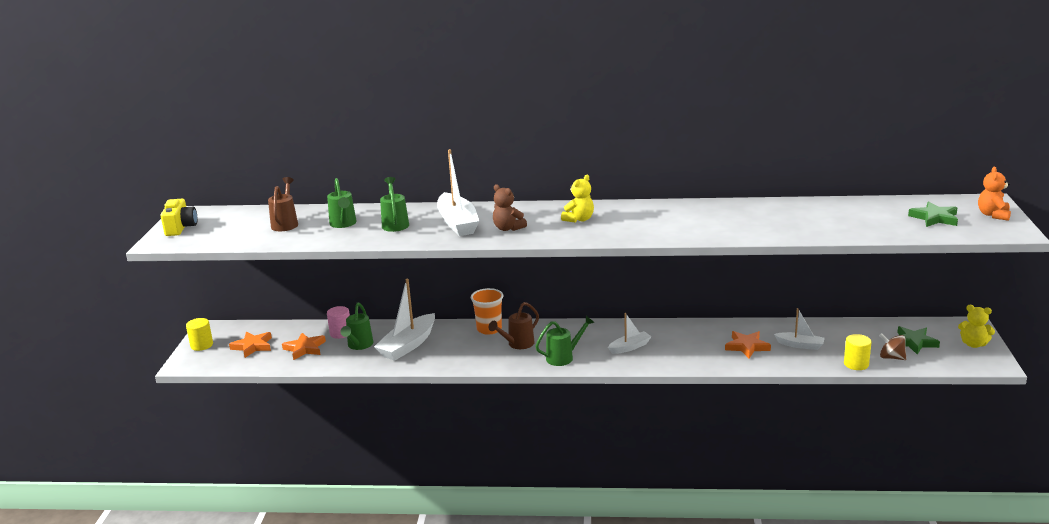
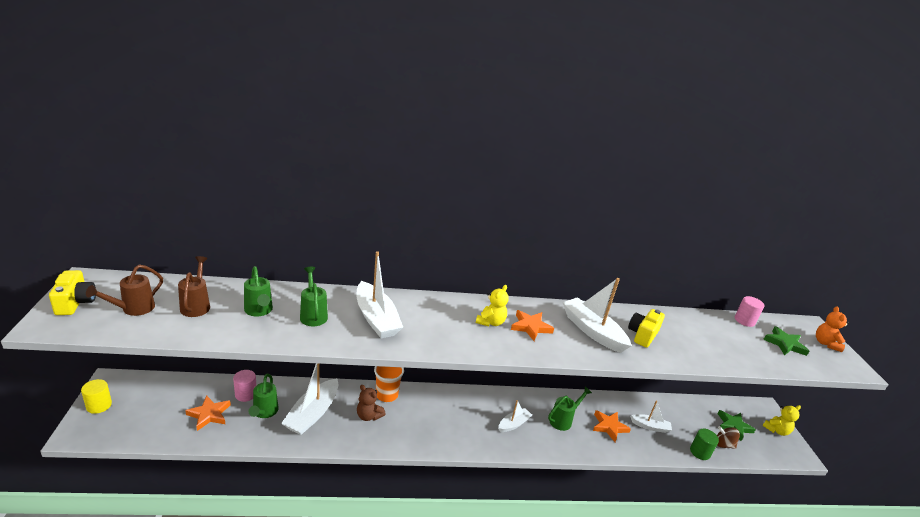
camera: 15 degrees left, 5 degrees up
orange star [229,332,272,358] -> orange star moved to [511,310,554,341]
brown watering can [489,302,539,349] -> brown watering can moved to [86,264,163,316]
brown teddy bear [493,184,527,231] -> brown teddy bear moved to [357,385,385,421]
green watering can [535,316,594,366] -> green watering can moved to [548,387,592,431]
yellow cylinder [844,334,872,370] -> green cylinder [690,429,719,460]
yellow teddy bear [958,305,995,348] -> yellow teddy bear turned 45 degrees counterclockwise [763,405,801,436]
none -> white boat [562,278,632,353]
none -> yellow camera [628,309,665,348]
none -> pink cylinder [735,296,765,327]

